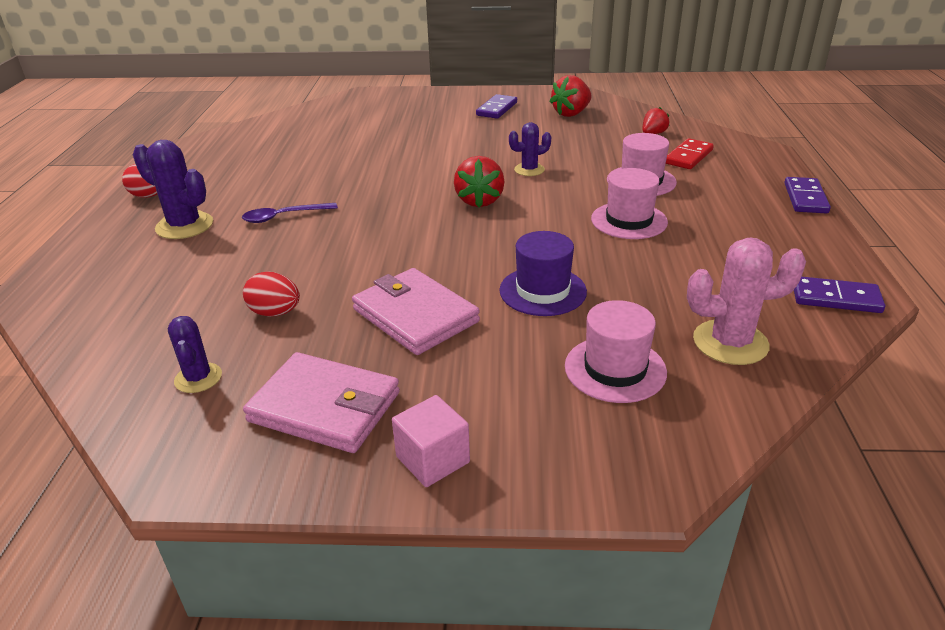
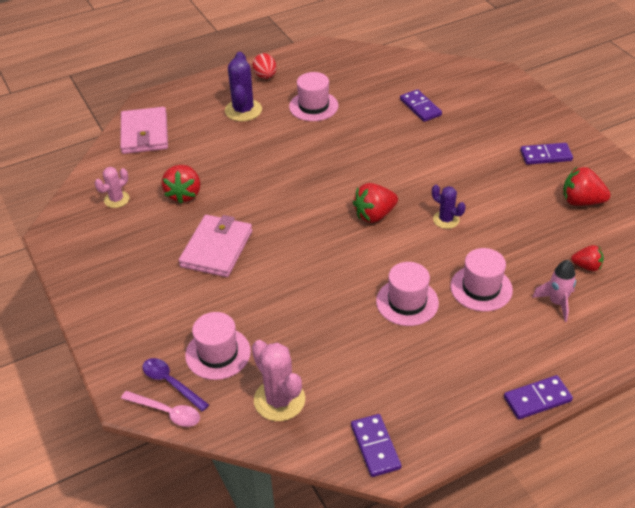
camera: 60 degrees right, 10 degrees up
purple cactus [168,316,222,393] -> pink cactus [95,167,129,208]
purple spoon [242,203,338,223] -> purple spoon moved to [142,358,209,412]
red egg [243,271,300,317] -> red strawberry [162,165,200,204]
pink wallet [243,352,400,453] -> pink wallet moved to [120,107,168,154]
pink cube [392,395,470,487] -> none
purple hat [499,231,587,316] -> none
red domino [666,138,714,169] -> pink rocket [532,260,576,322]
none -> pink spoon [121,391,200,427]
none -> pink hat [289,72,338,121]
none -> purple domino [400,89,442,122]

